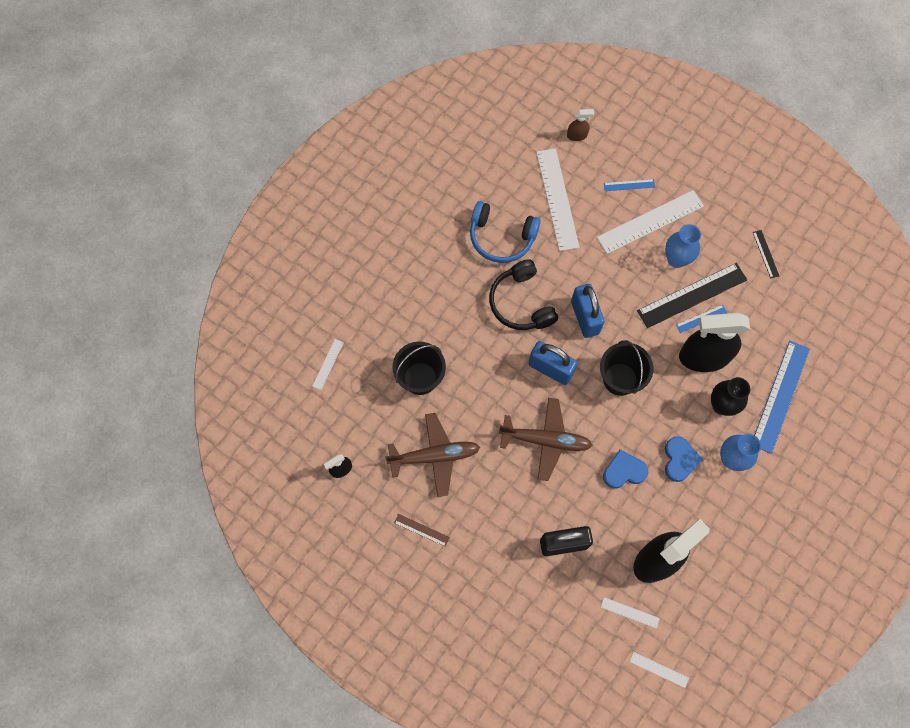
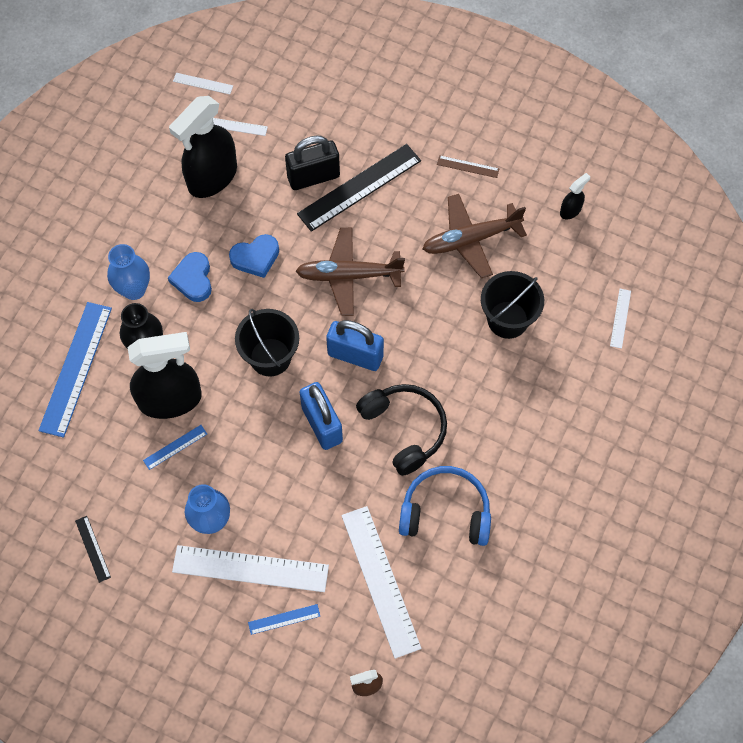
camera: 170 degrees right, 5 degrees down
white ruler [597,190,704,254] -> white ruler turned 45 degrees clockwise [172,545,329,592]
black ruler [637,263,747,328] -> black ruler moved to [297,144,421,232]

